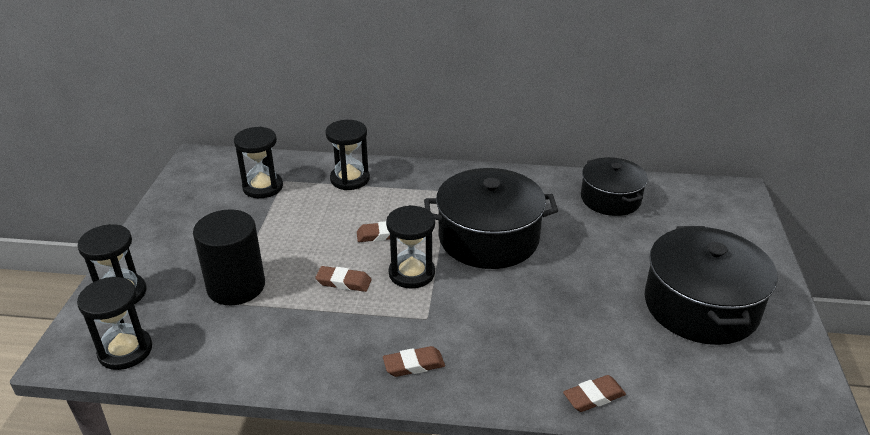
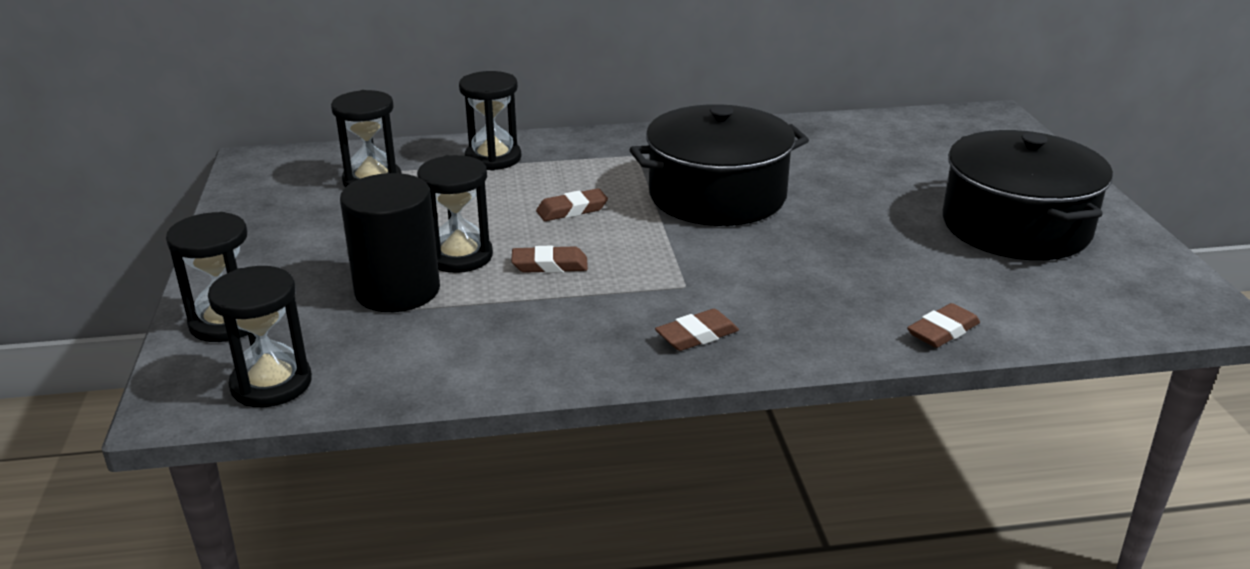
camera: 15 degrees left, 5 degrees down
black hourglass [386,205,435,289] -> black hourglass moved to [417,155,493,273]
black pot [581,157,648,216] -> none

